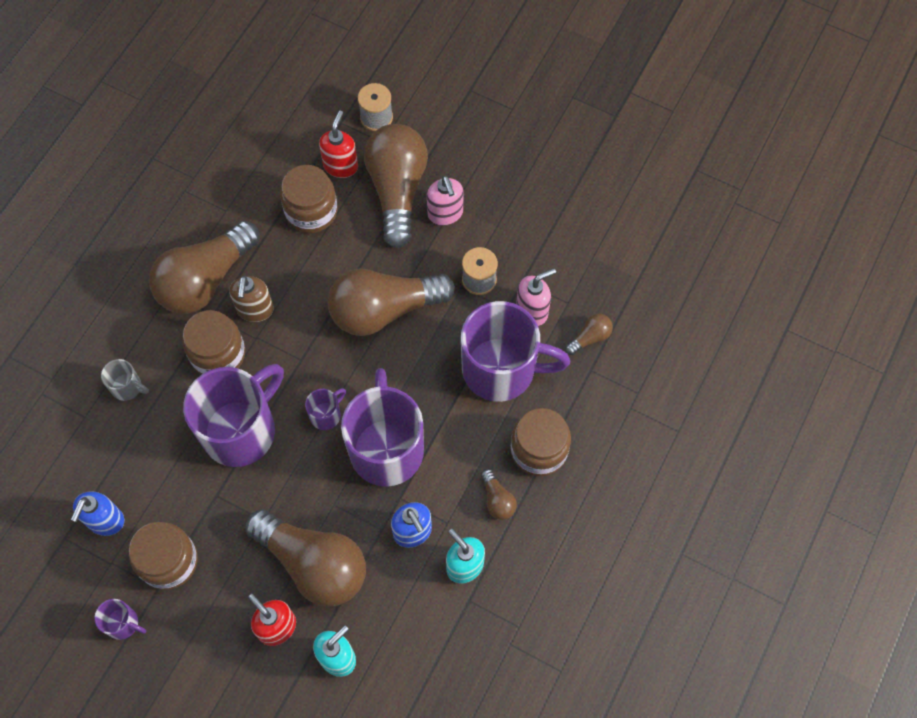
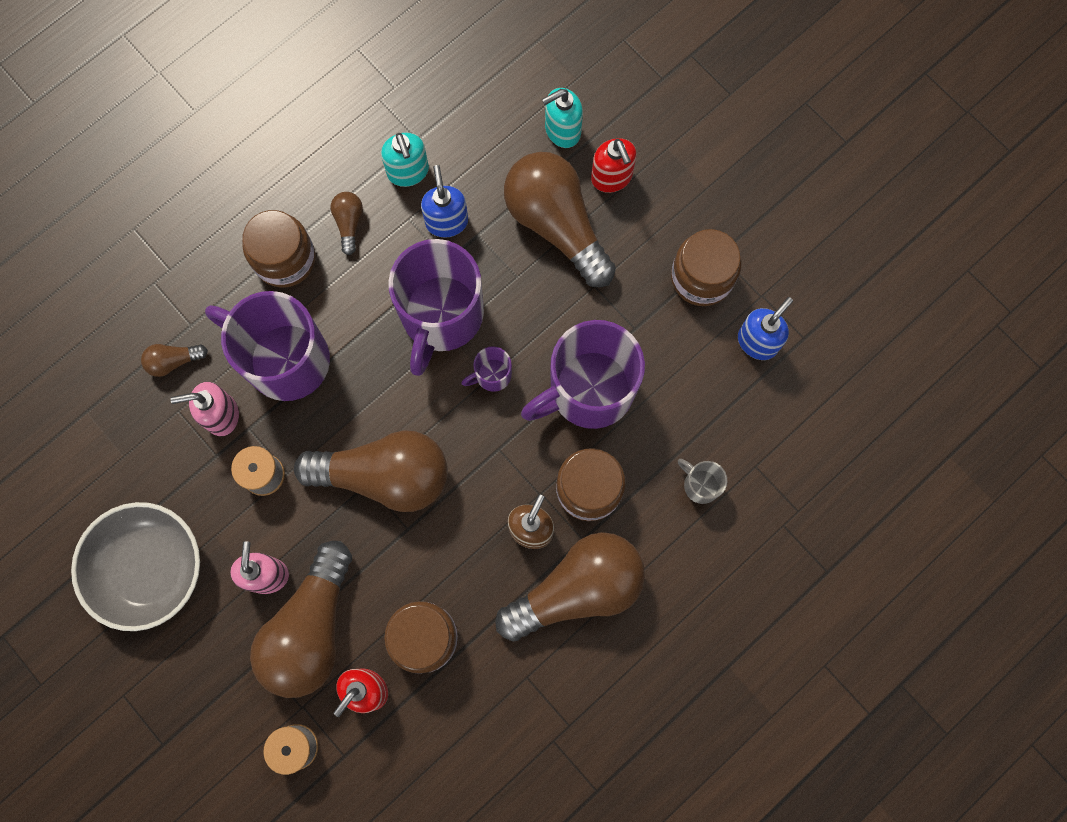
camera: 160 degrees left, 10 degrees up
purple mug [94,599,146,640] -> none
none -> grey bowl [71,502,200,631]

